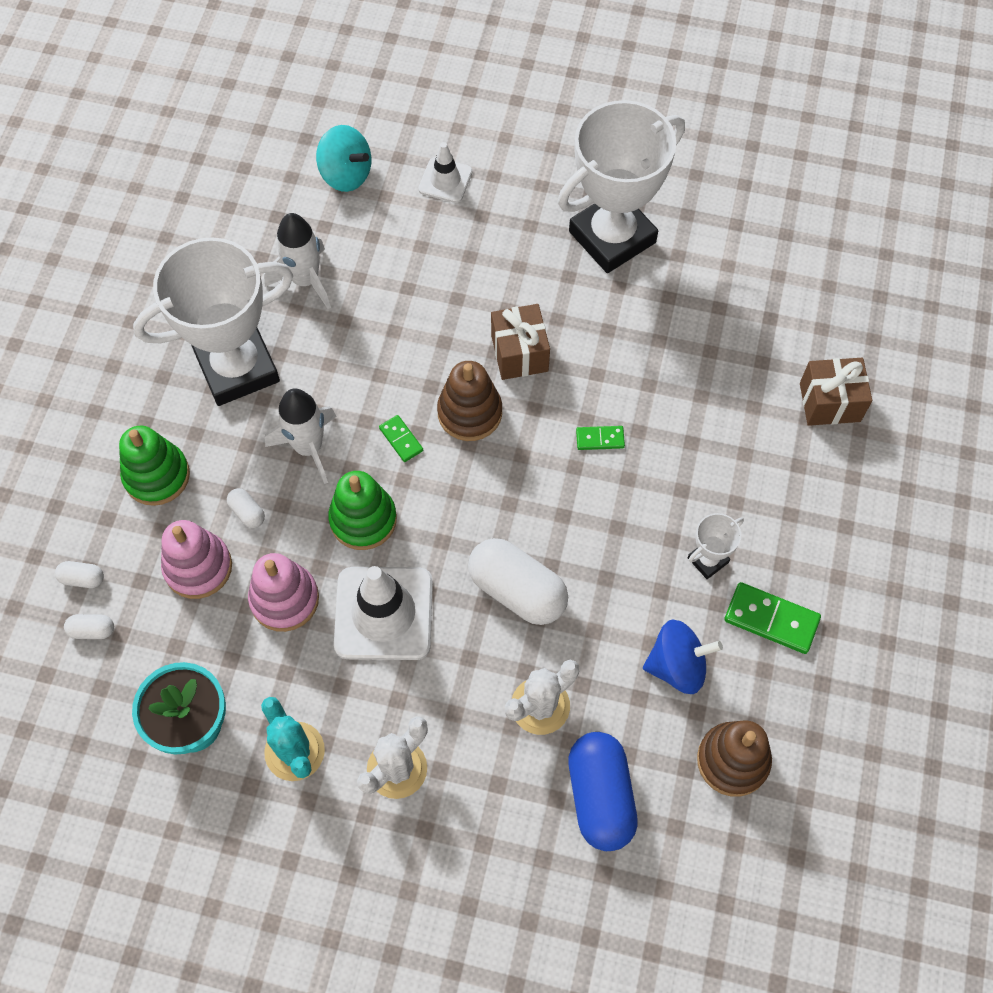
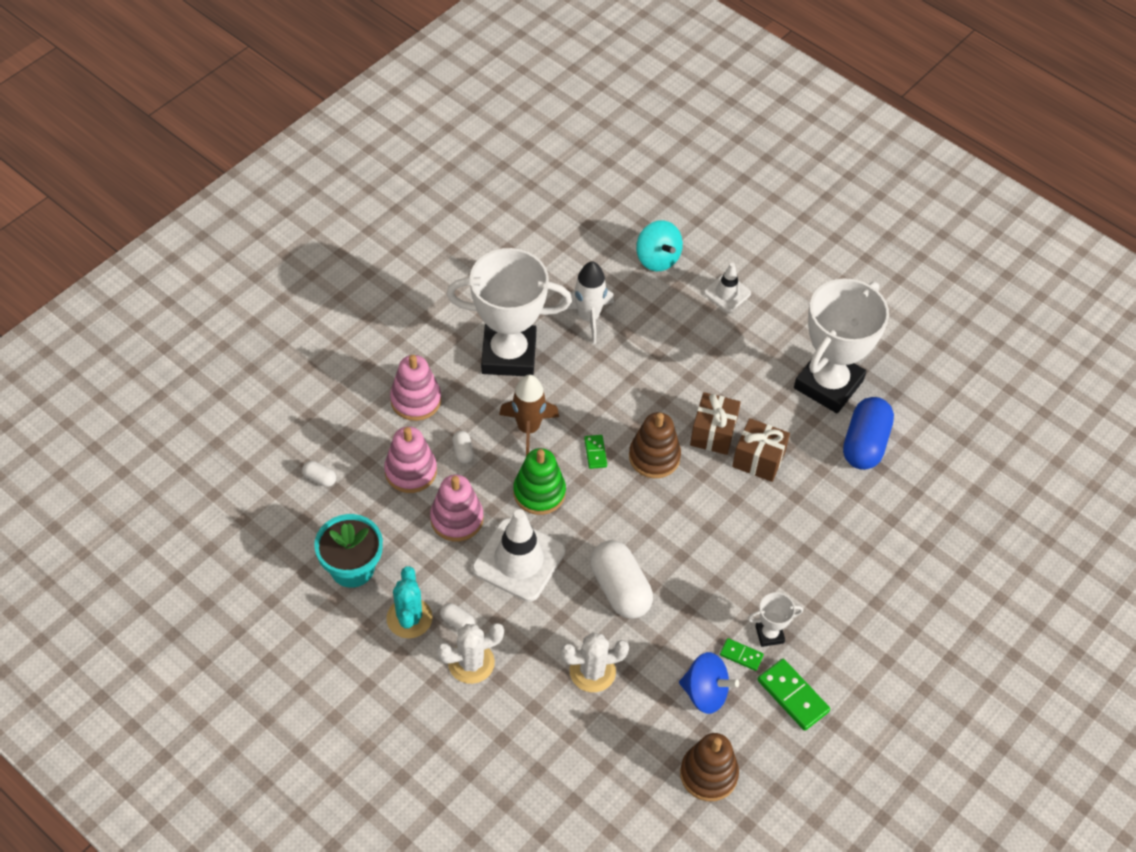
camera: 25 degrees right, 10 degrees down
white capsule [55,561,104,588] -> white capsule moved to [440,603,475,630]
green stacking toy [119,426,190,506] -> pink stacking toy [390,355,441,421]
white rocket [265,388,336,484] -> brown rocket [499,375,559,456]
white trophy [558,100,685,273] -> white trophy turned 45 degrees counterclockwise [794,278,889,413]
blue capsule [569,732,638,851] -> blue capsule moved to [843,397,894,470]
green domino [576,426,625,450] -> green domino moved to [720,638,764,671]
brown gift [800,358,872,426] -> brown gift moved to [732,418,790,482]

